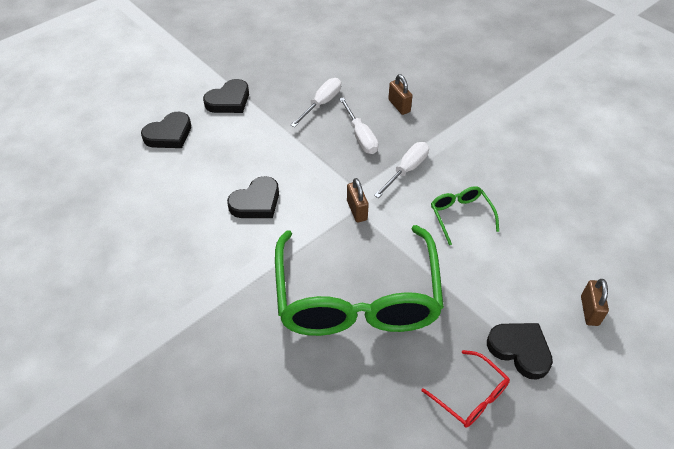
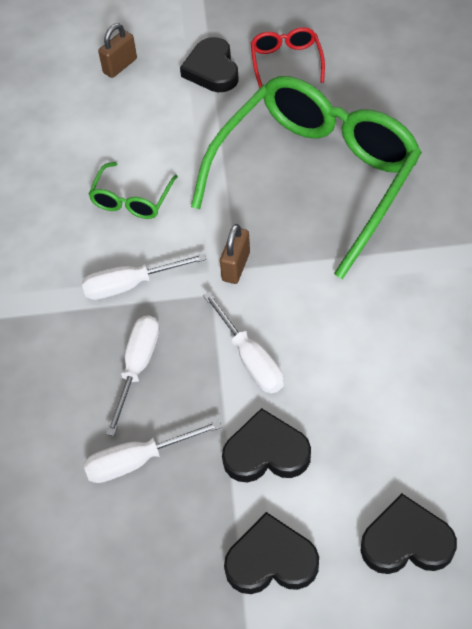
camera: 140 degrees left, 5 degrees up
black heart [227,176,279,218] -> black heart moved to [222,408,311,482]
brown padlock [388,74,412,115] -> none
none -> white screwdriver [203,292,284,393]

